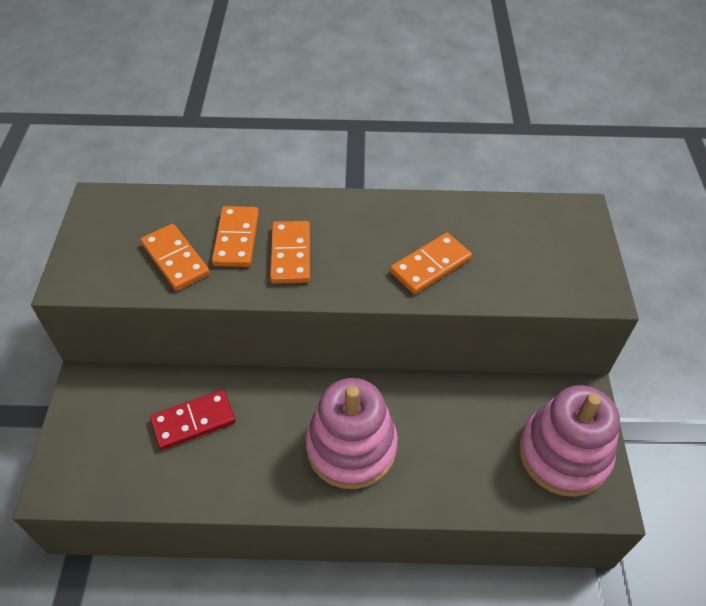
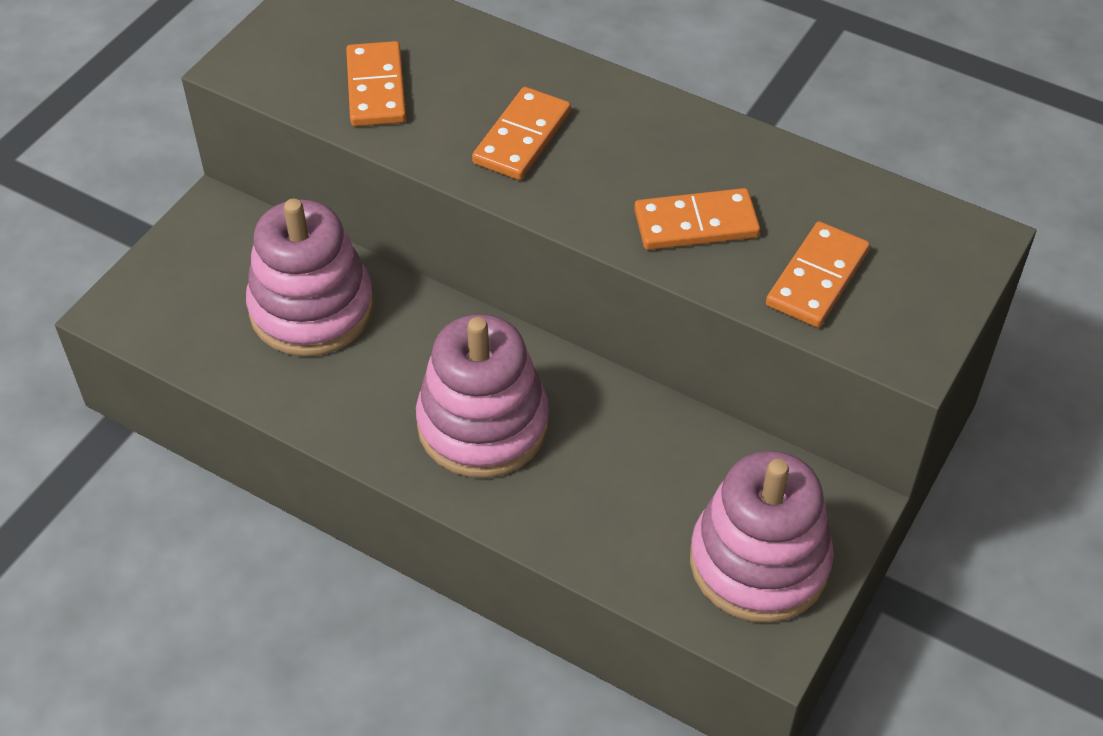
camera: 30 degrees right, 0 degrees up
red domino [150,390,235,450] -> pink stacking toy [246,199,374,357]
orange domino [212,206,259,267] -> orange domino moved to [766,221,870,328]

